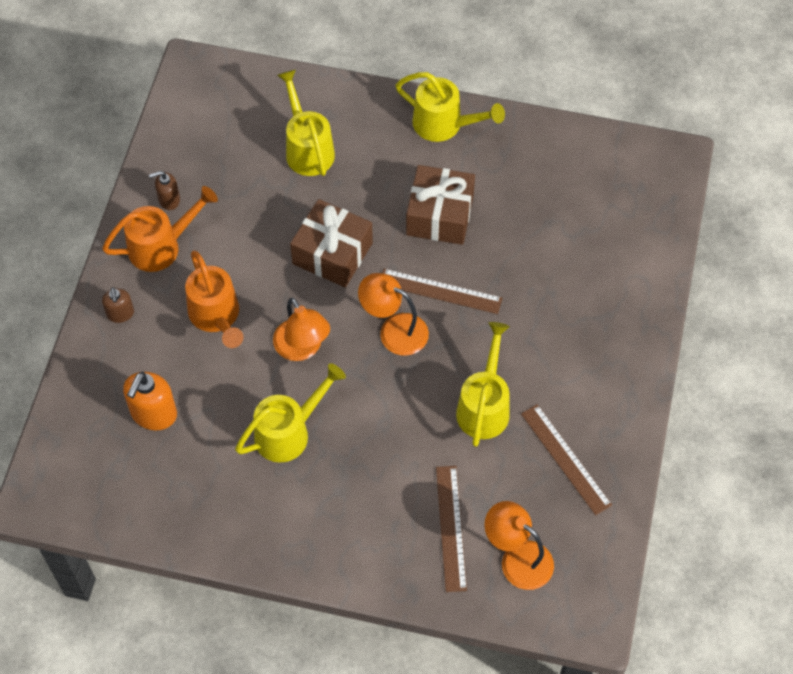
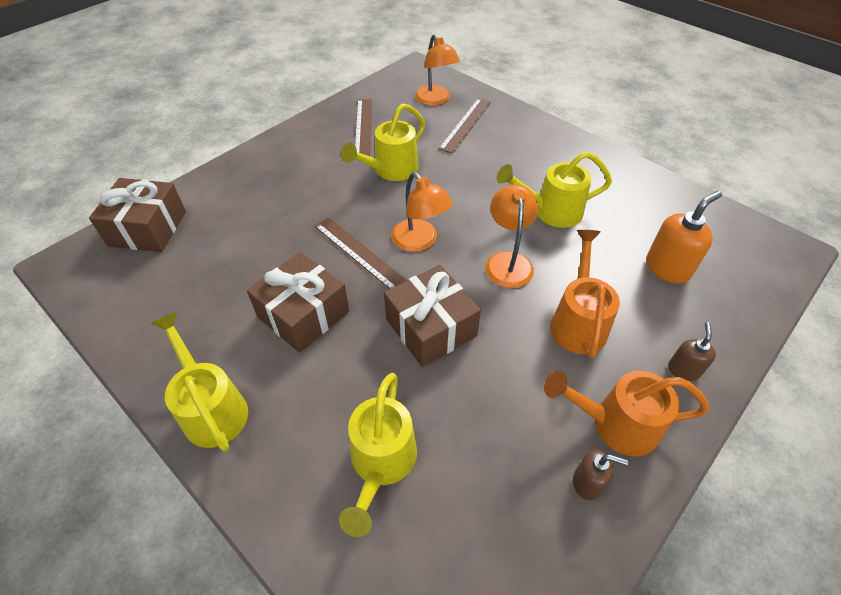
camera: 150 degrees left, 10 degrees down
none -> brown gift [89,178,186,252]

